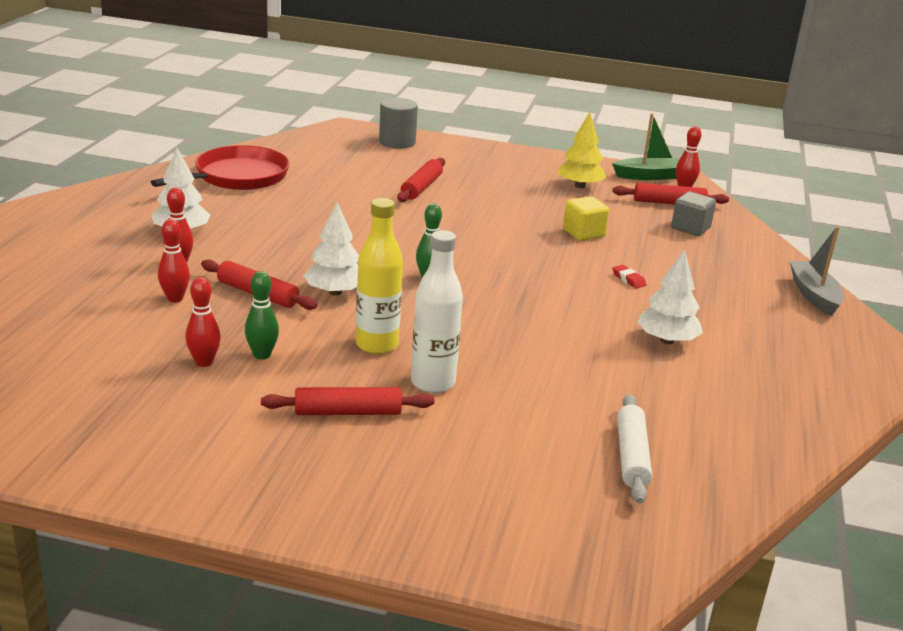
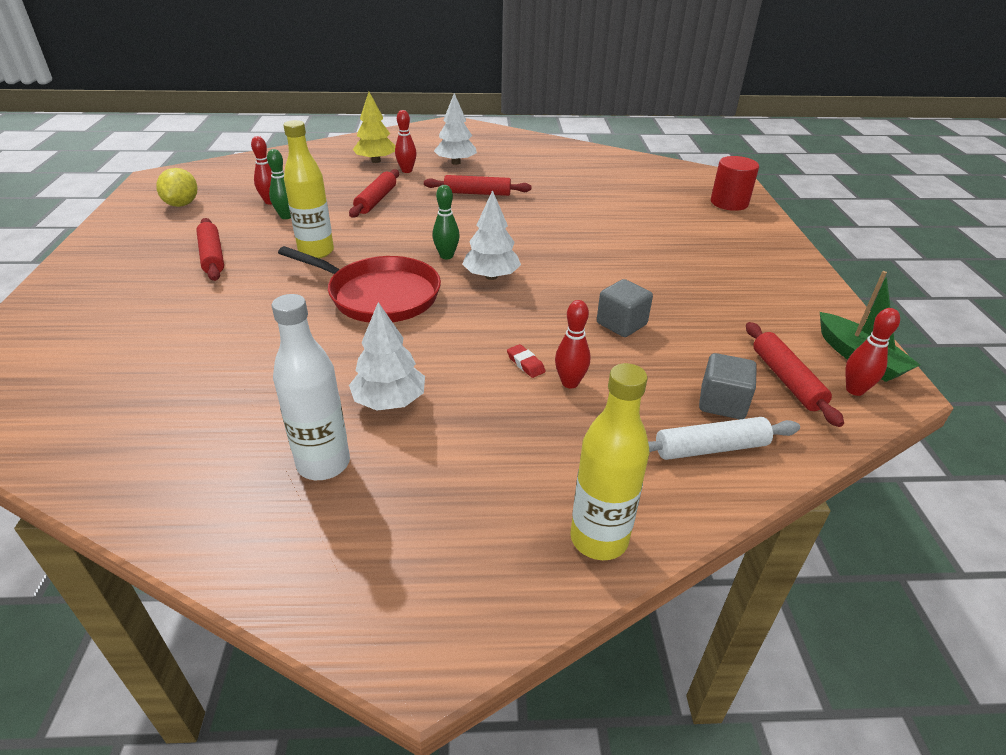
camera: 75 degrees right, 10 degrees up
red pan [151,145,290,190] -> red pan moved to [278,246,441,323]
red bowling pin [158,219,190,302] -> red bowling pin moved to [555,300,590,388]
white tree [303,203,359,296] -> white tree moved to [462,190,521,280]
grey cylinder [379,98,418,149] -> red cylinder [711,156,759,211]
red rolling pin [397,158,445,202] -> red rolling pin moved to [424,175,531,196]
white bottle [411,230,463,393] -> white bottle moved to [272,294,350,480]
yellow tree [557,112,606,188] -> yellow tree moved to [353,92,395,163]
yellow cube [563,196,609,241] -> grey cube [597,279,653,337]
red eraser [613,265,646,289] -> red eraser turned 75 degrees counterclockwise [507,344,546,378]
white rolling pin [617,394,652,504] -> white rolling pin moved to [648,417,800,460]
grey boat [790,226,844,316] -> yellow bottle [570,363,649,560]
none -> yellow lemon [156,168,197,207]

